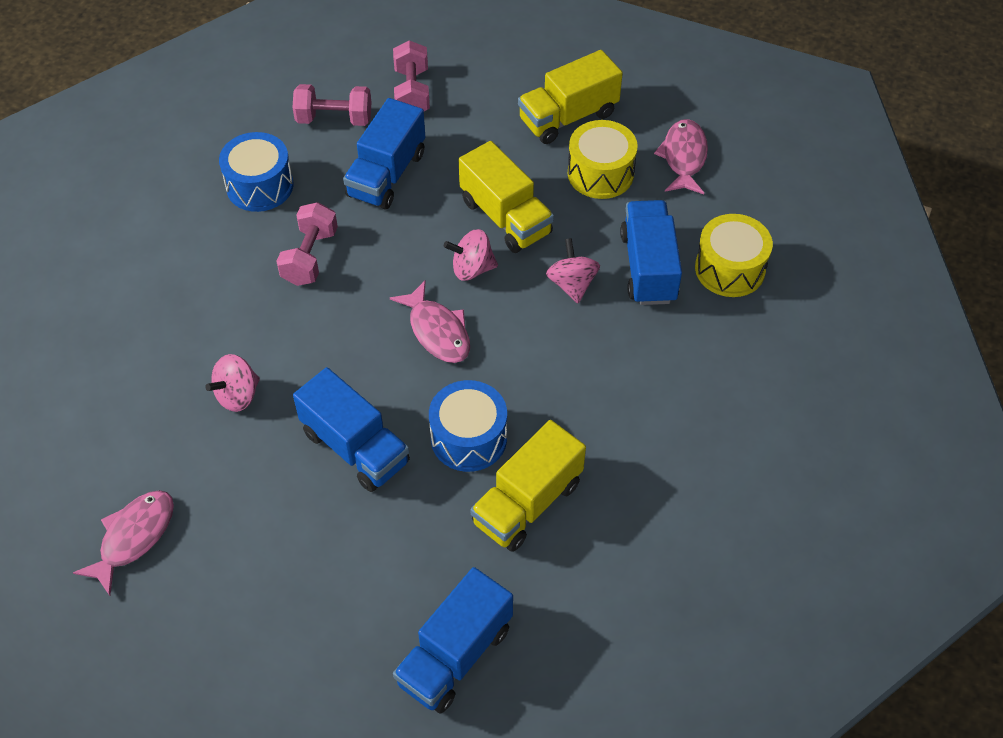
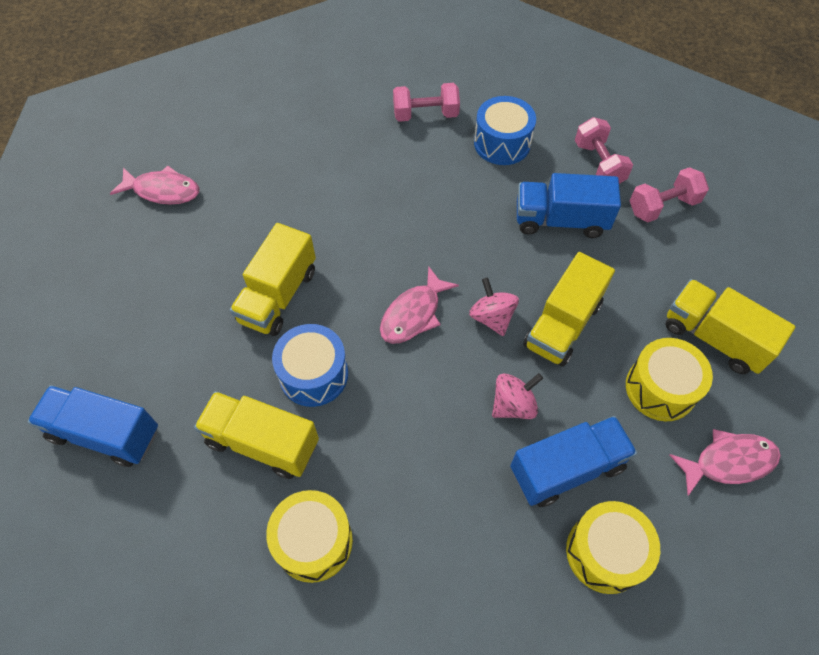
camera: 70 degrees right, 5 degrees up
pink spinning top [205,354,260,412] -> none
pink dumbbell [276,202,338,286] -> pink dumbbell moved to [393,83,460,122]
blue truck [293,367,410,492] -> yellow truck [230,223,316,336]
none -> yellow drum [266,490,353,583]

